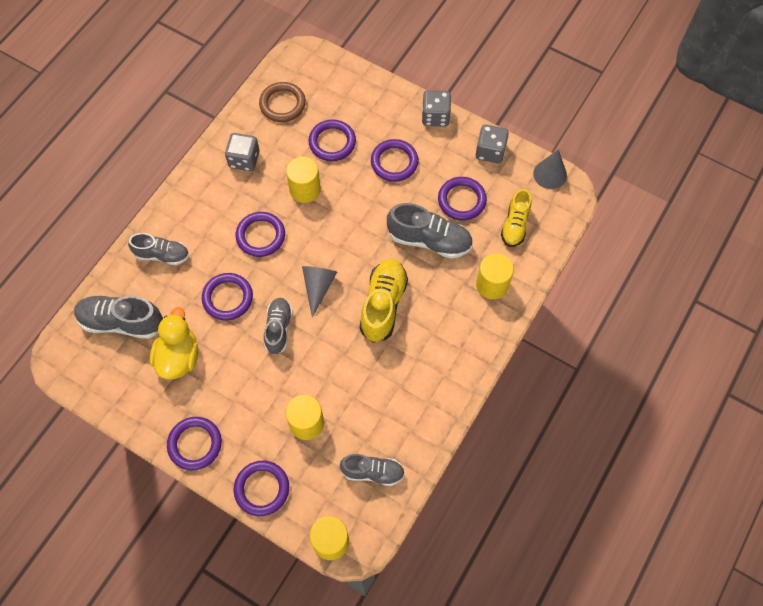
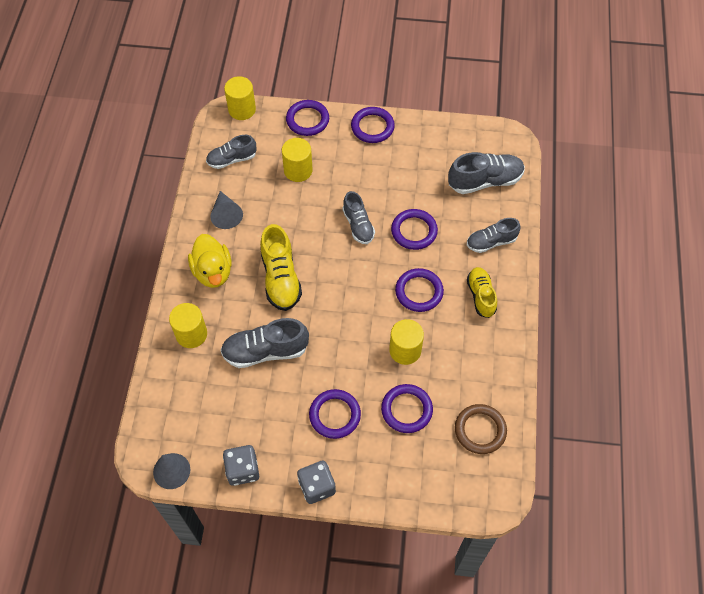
camera: 155 degrees right, 5 degrees down
yellow duck [150,307,198,380] -> yellow duck moved to [188,234,232,288]
grey dice [225,133,260,171] -> none
grey cone [302,266,337,318] -> grey cone moved to [211,191,243,229]
purple ring [438,177,487,221] -> none
yellow shoe [501,189,532,247] -> yellow shoe moved to [467,267,497,318]

